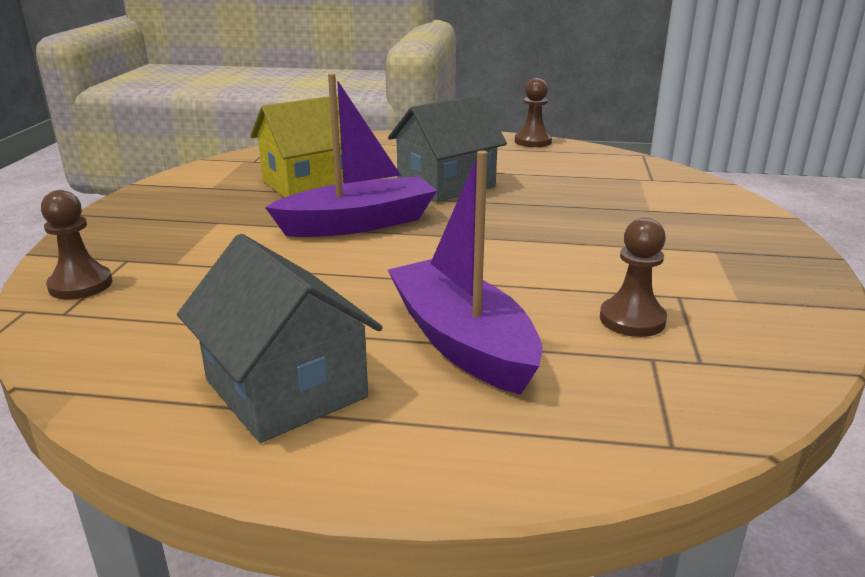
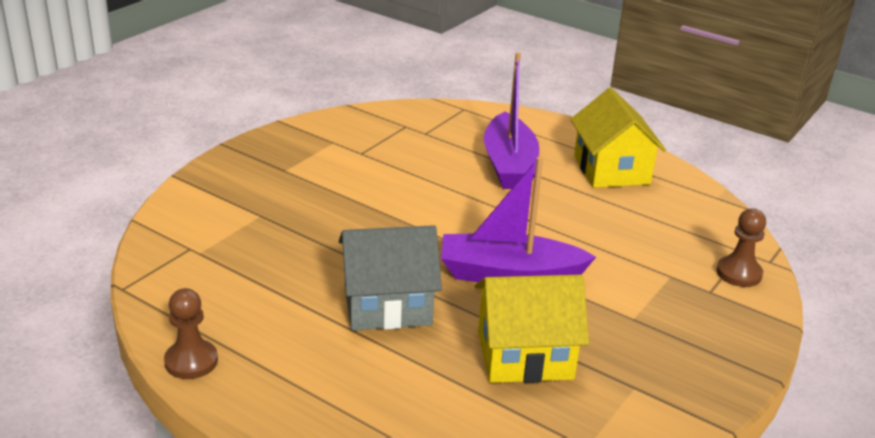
camera: 155 degrees left, 5 degrees up
grey house [177,234,383,443] -> yellow house [570,88,666,188]
brown pawn [600,218,667,337] -> none

